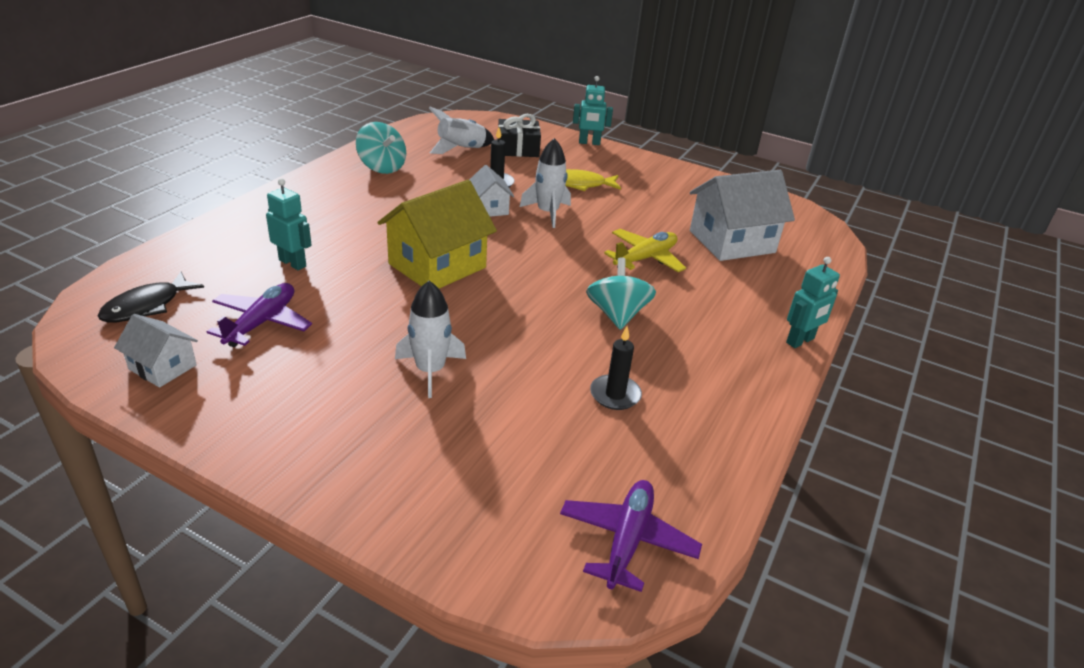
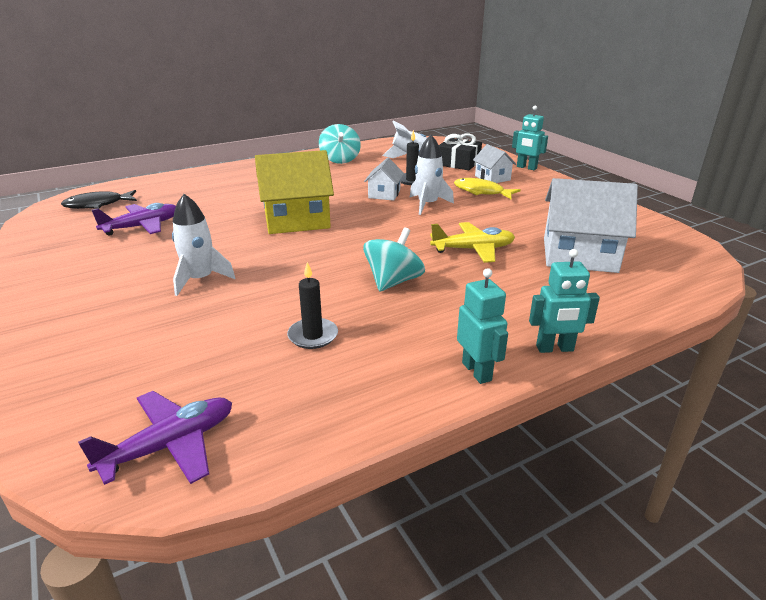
camera: 35 degrees right, 5 degrees down
white house [114,314,198,388] -> white house moved to [473,144,516,183]
turquoise robot [266,178,312,270] -> turquoise robot moved to [457,268,508,384]

